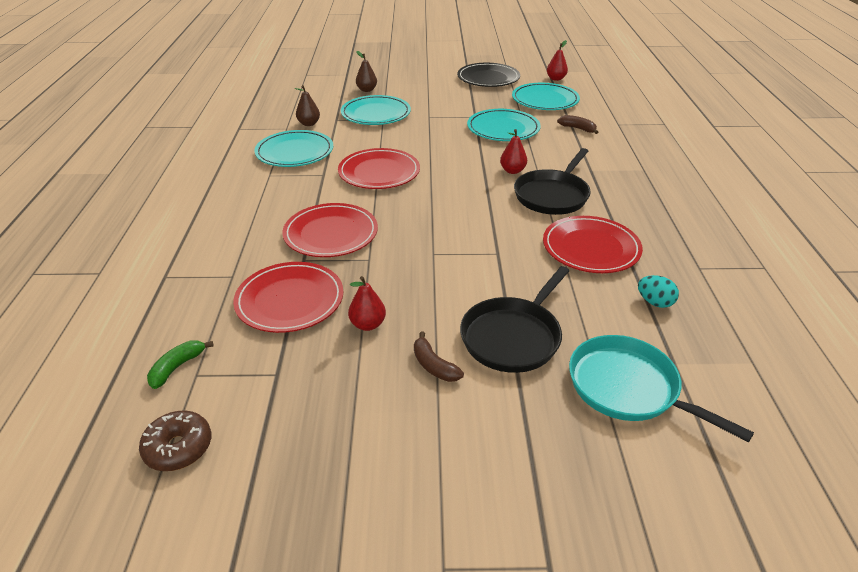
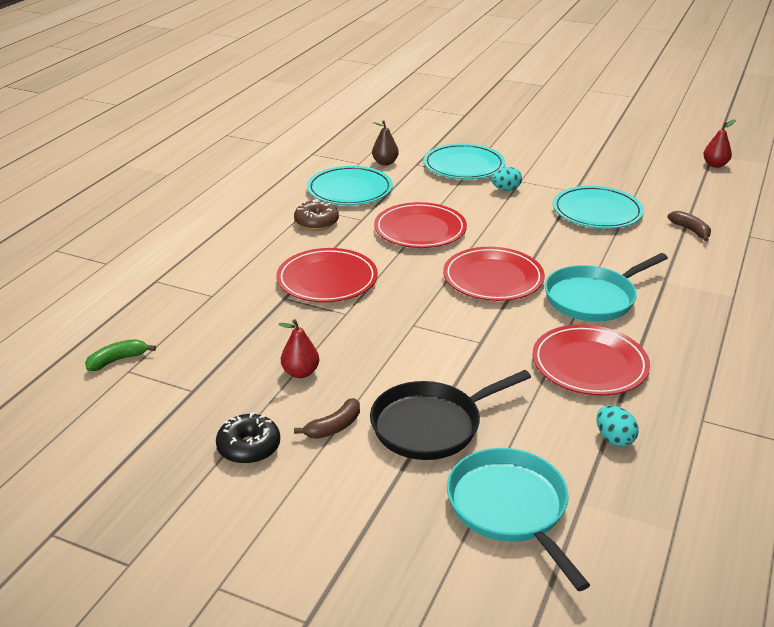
camera: 25 degrees right, 5 degrees down
brown donut [139,411,211,471] -> brown donut moved to [294,200,339,230]
red plate [233,262,343,333] -> red plate moved to [443,247,545,301]
brown pear [356,51,377,92] -> none
brown banana [414,331,464,382] -> brown banana turned 120 degrees counterclockwise [294,398,360,439]
black plate [457,63,520,87] -> none
red pear [500,129,527,174] -> none
turquoise plate [512,83,580,110] -> none
black pan [514,148,591,215] -> turquoise pan [545,253,668,322]
none -> black donut [216,412,280,464]
none -> turquoise egg [492,167,522,191]

